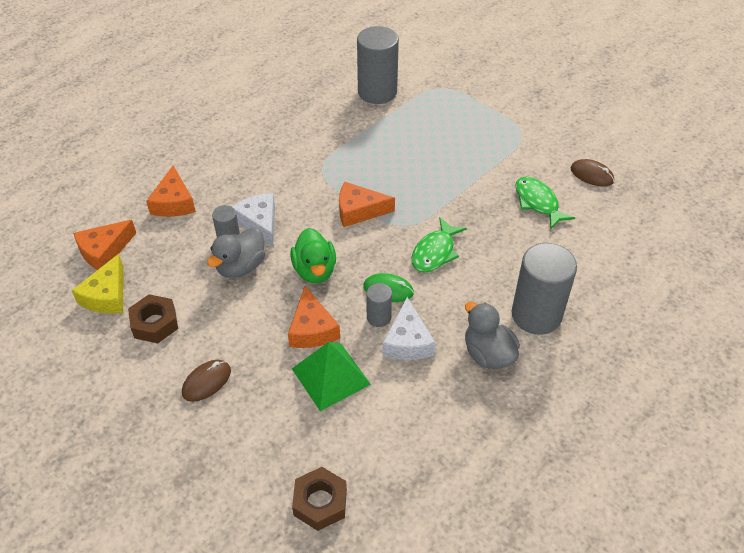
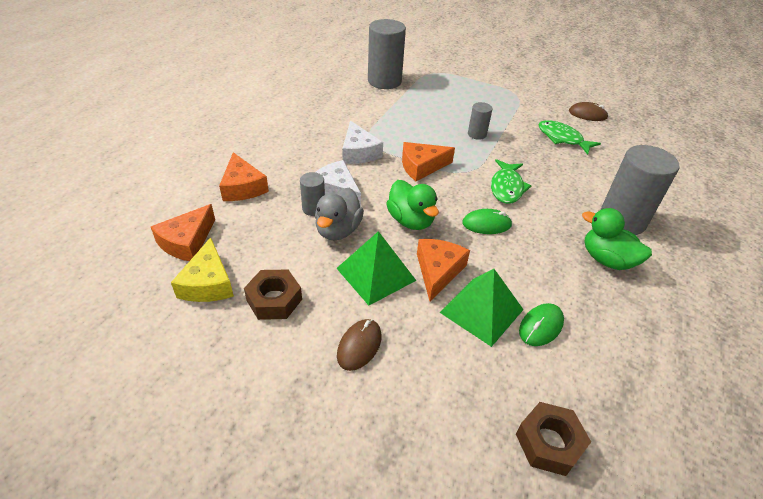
camera: 20 degrees left, 5 degrees down
orange cheese [288,286,340,348] -> orange cheese turned 135 degrees counterclockwise [417,239,470,301]
grey cylinder [366,283,392,327] -> grey cylinder moved to [468,102,492,140]
white cheese [382,297,436,360] -> white cheese moved to [342,121,383,164]
grey duck [465,302,520,369] -> green duck [582,208,652,270]
none -> green pyramid [336,231,416,305]
none -> green mouse [519,303,564,346]

